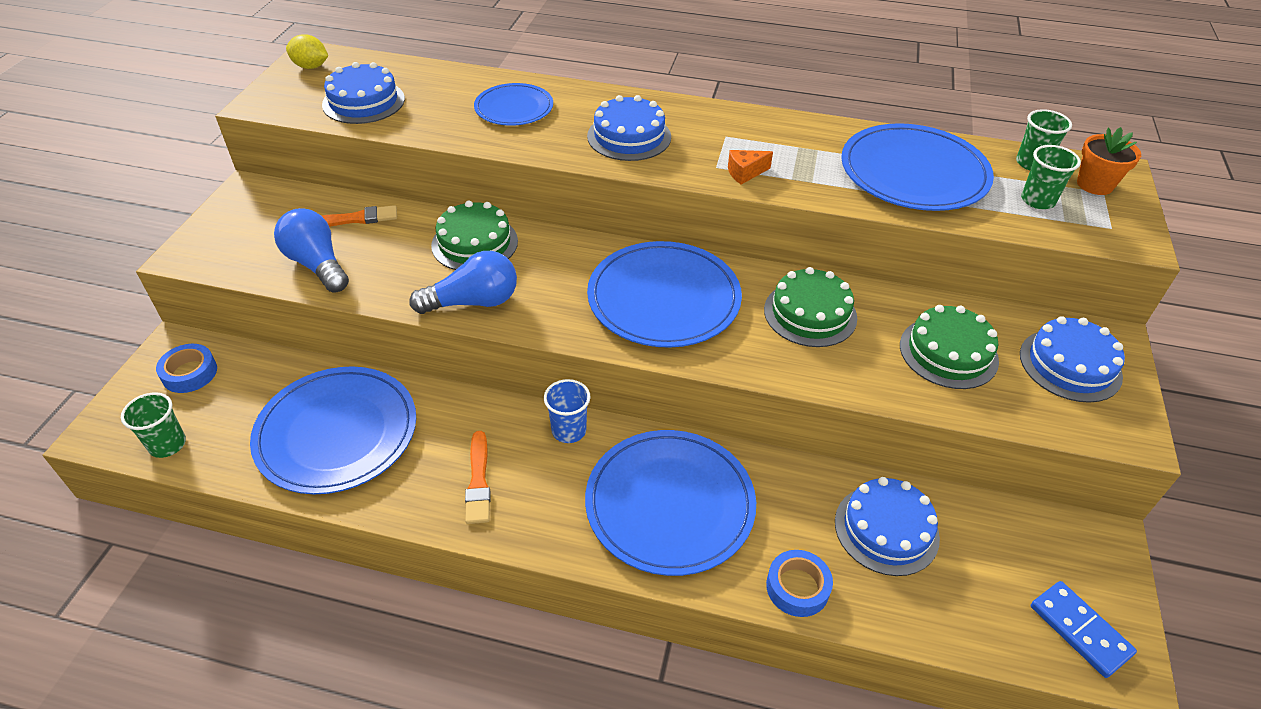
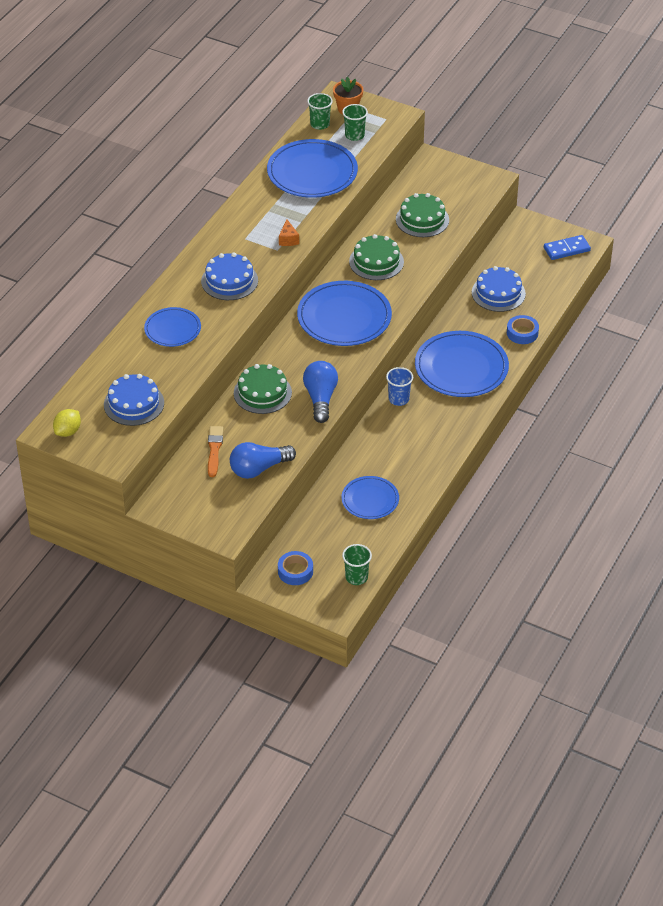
camera: 75 degrees left, 0 degrees up
blue plate [250,366,416,494] -> blue plate [341,476,399,519], size x0.58
orange brush [465,431,491,524] -> none
blue cake [1020,316,1125,403] -> none

